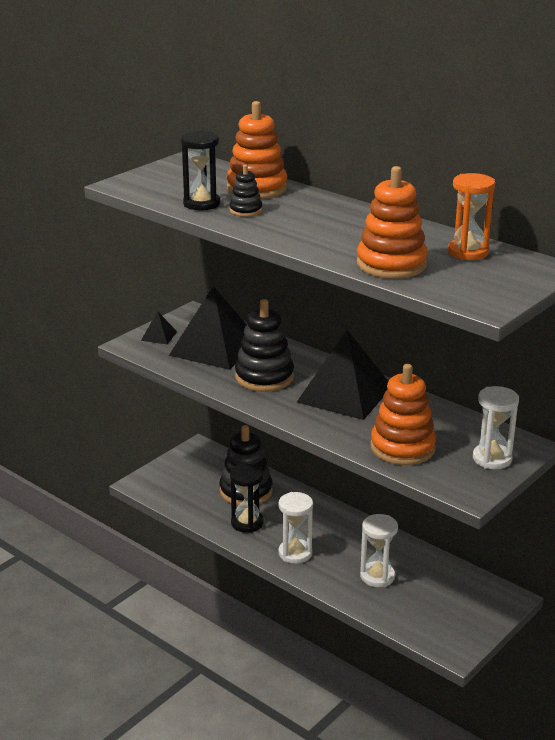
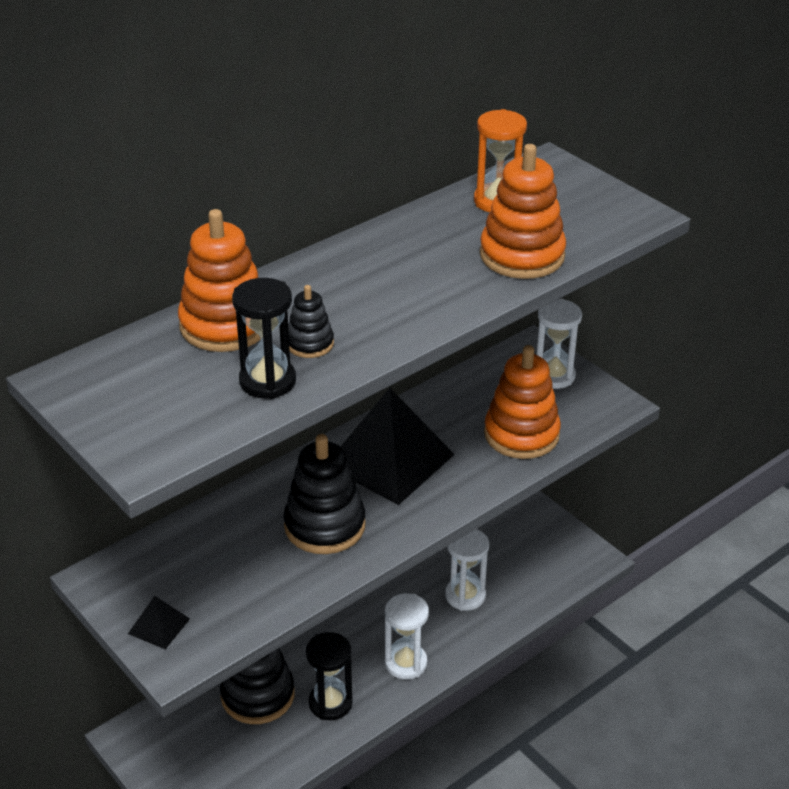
camera: 80 degrees left, 10 degrees up
black pyramid [169,286,247,370] -> none

